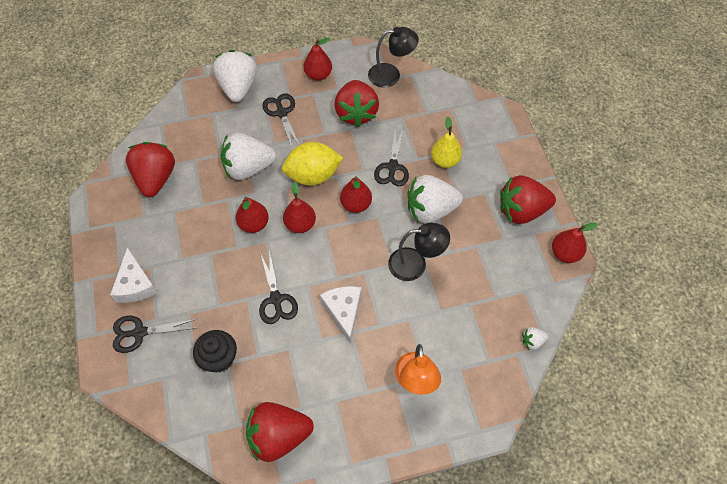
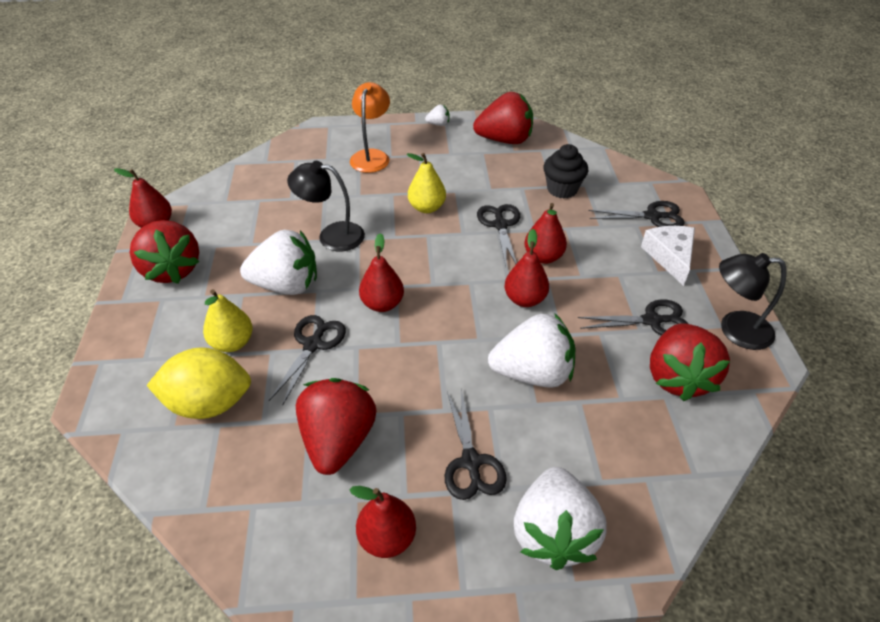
camera: 170 degrees left, 15 degrees down
yellow lemon [282,142,343,185] -> yellow lemon moved to [146,347,251,419]
red pear [283,182,316,233] -> red pear moved to [525,203,567,264]
white cheese [320,286,362,344] -> yellow pear [406,153,446,213]
black lamp [368,27,419,88] -> black lamp moved to [719,253,787,350]
red strawberry [500,175,556,224] -> red strawberry turned 60 degrees clockwise [130,220,199,284]
white strawberry [522,327,548,350] -> white strawberry moved to [425,105,449,126]
none -> black scissors [578,299,688,336]

